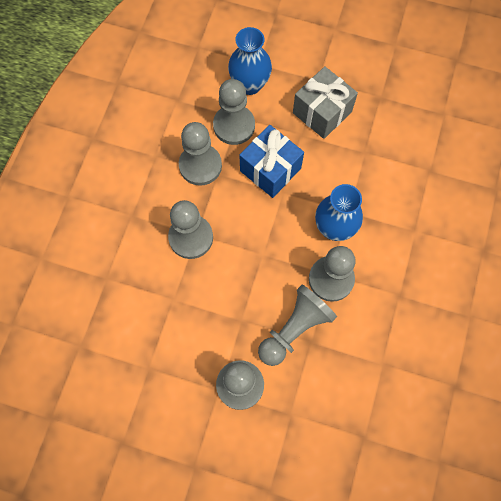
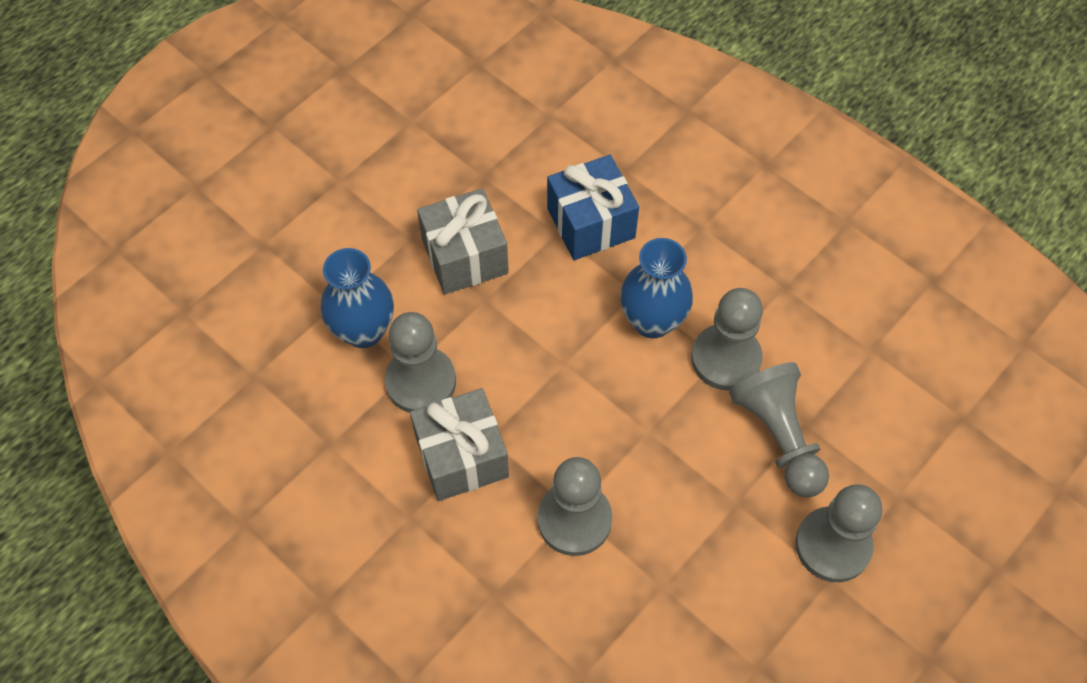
camera: 65 degrees left, 10 degrees down
grey pawn [179,122,222,186] -> grey gift [410,388,509,501]
blue gift [239,125,304,198] -> blue gift moved to [547,155,639,260]

